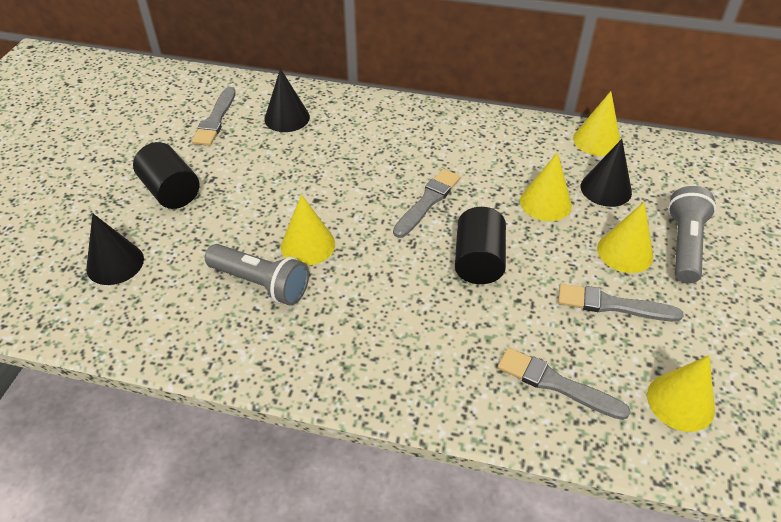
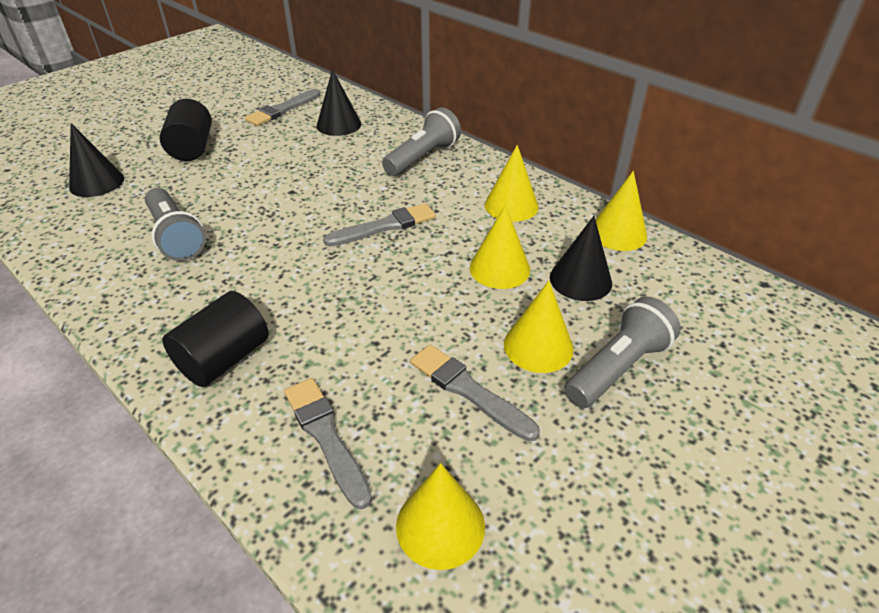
camera: 30 degrees right, 5 degrees down
yellow cone [281,195,335,265] -> yellow cone moved to [485,145,538,222]
black cylinder [455,207,506,284] -> black cylinder moved to [162,291,269,387]
none -> grey flashlight [382,107,461,176]

